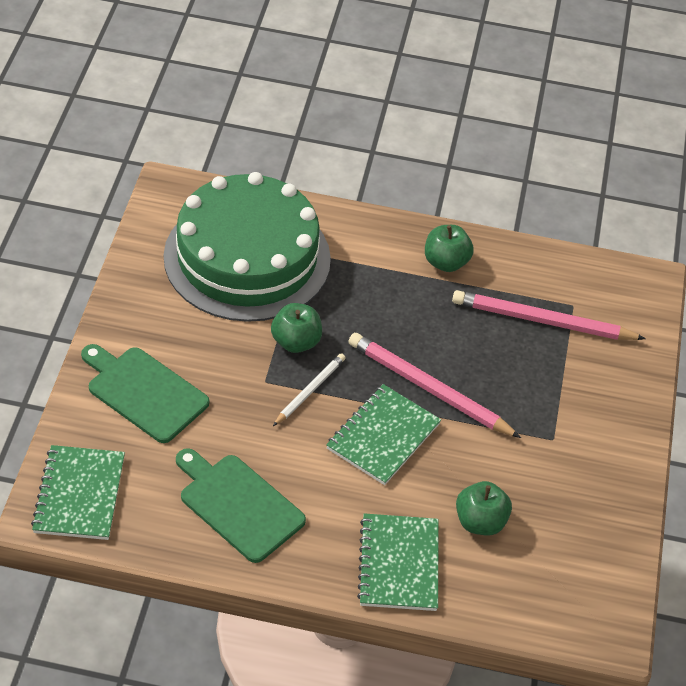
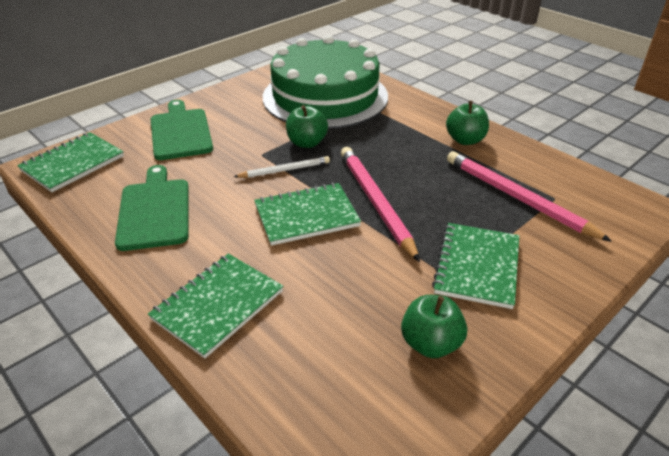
camera: 40 degrees right, 10 degrees down
green apple [456,481,512,535] -> green apple moved to [401,295,467,358]
none -> green notebook [432,223,519,309]

